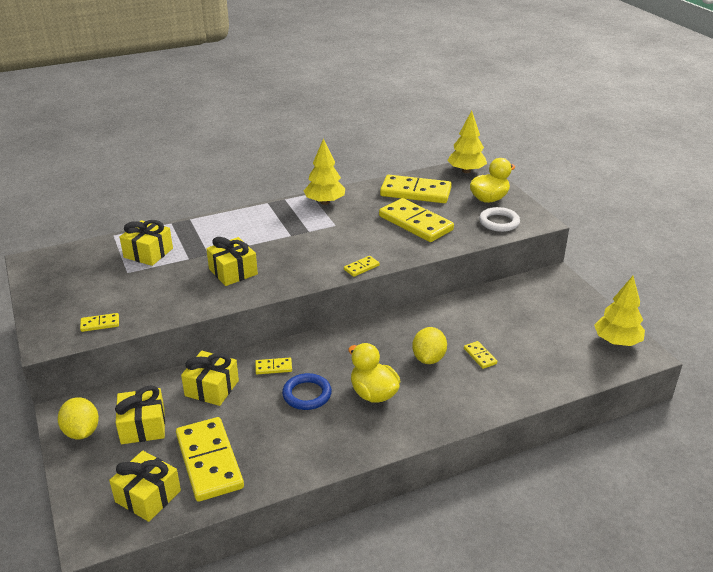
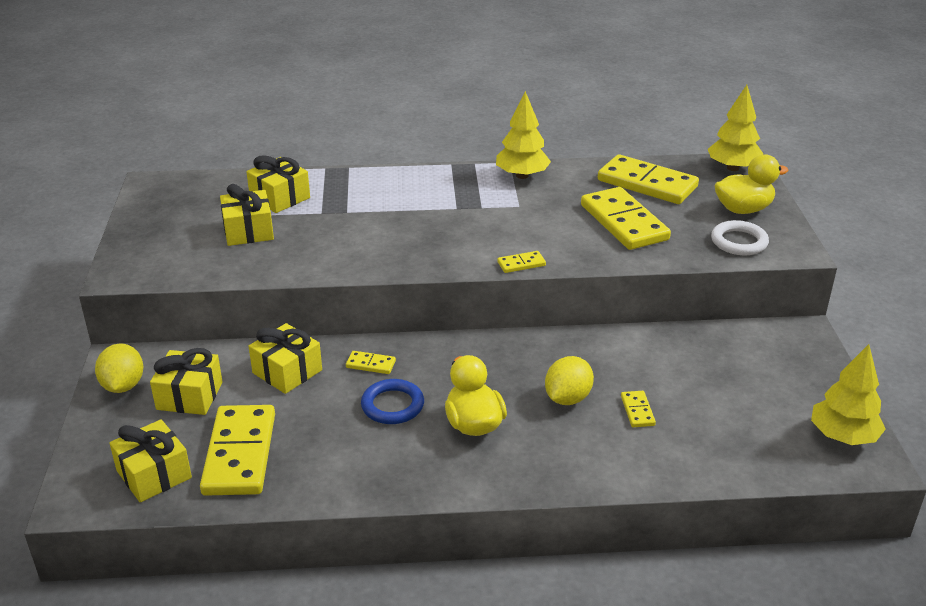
camera: 20 degrees right, 0 degrees up
yellow domino [80,313,119,332] -> none
yellow gift [206,237,258,286] -> yellow gift moved to [220,184,274,246]

